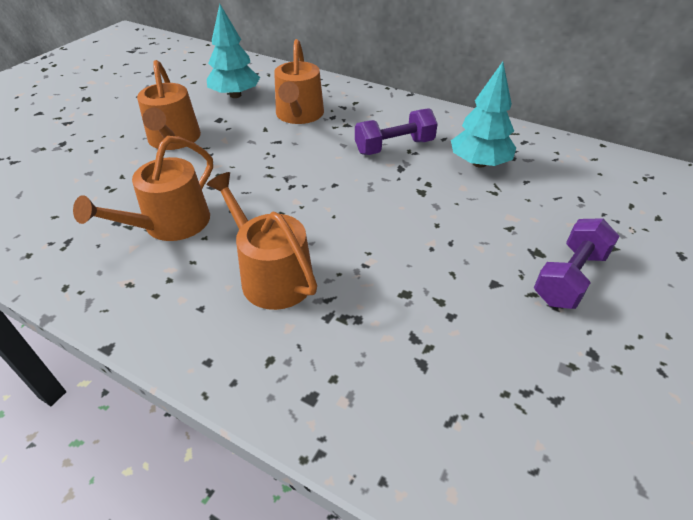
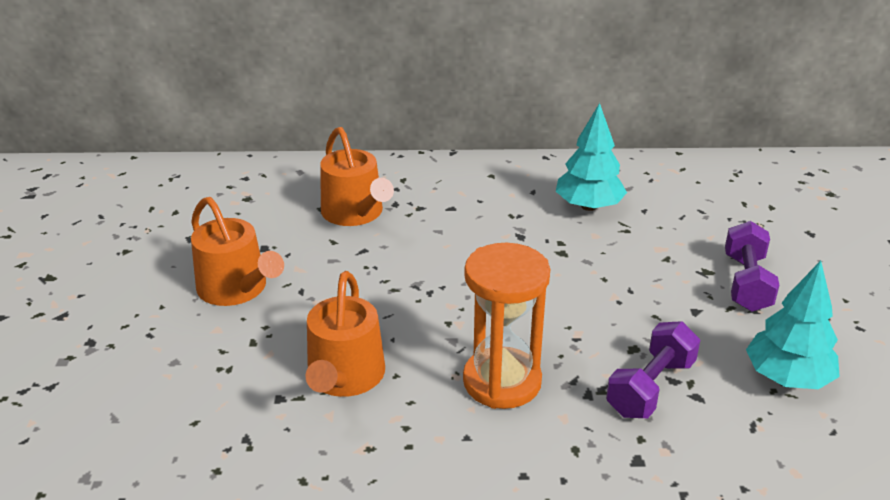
camera: 30 degrees left, 10 degrees down
turquoise tree [207,4,260,98] -> turquoise tree moved to [746,261,840,389]
orange watering can [207,172,317,310] -> orange hourglass [463,243,550,409]
purple dumbbell [355,108,438,155] -> purple dumbbell moved to [606,321,700,418]

